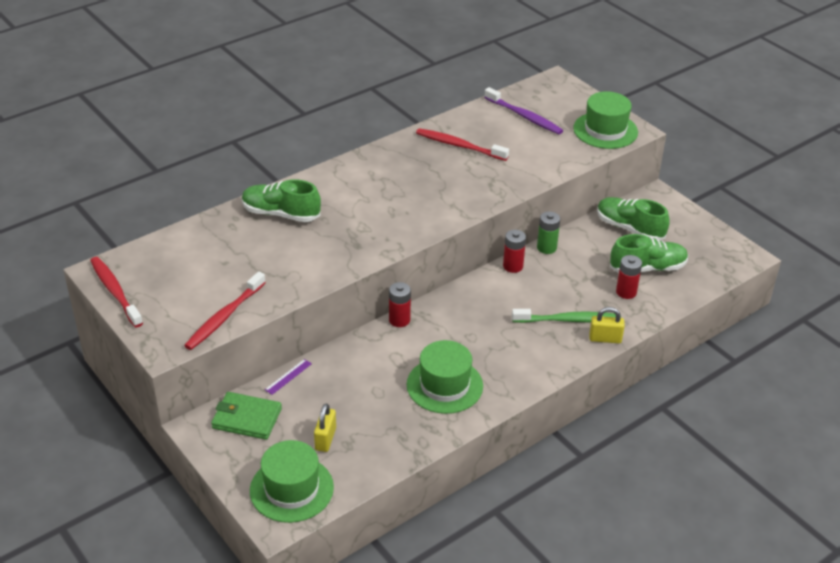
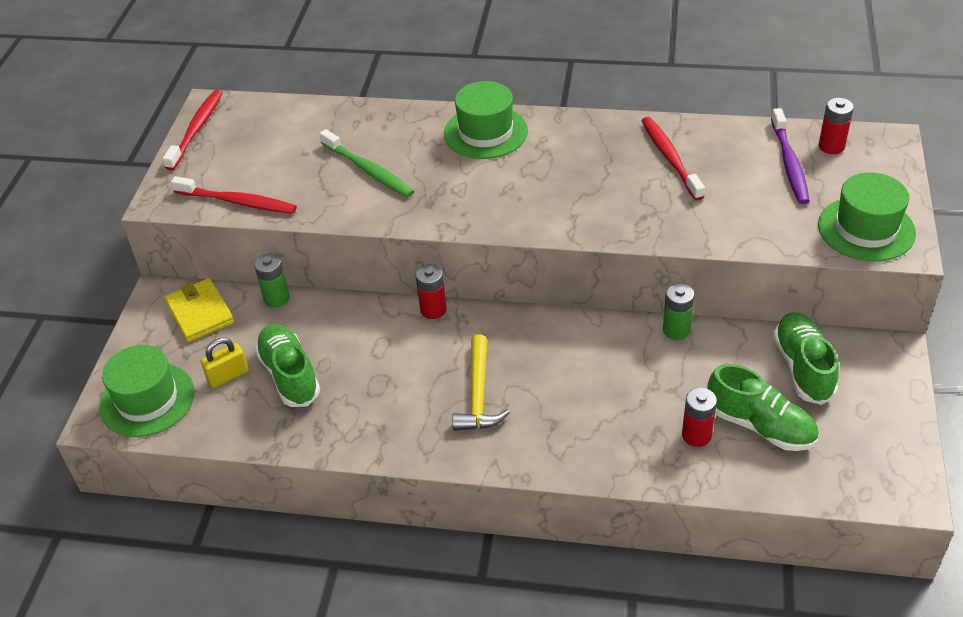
camera: 50 degrees right, 5 degrees up
red toothbrush [184,272,266,350] -> red toothbrush turned 150 degrees counterclockwise [171,176,297,214]
green wallet [211,392,282,440] -> yellow wallet [164,278,234,342]
green shoe [242,179,321,222] -> green shoe moved to [255,324,320,407]
purple ruler [265,359,312,395] -> green battery [254,254,290,308]
green hat [407,340,483,414] -> green hat moved to [444,81,528,159]
red battery [503,230,526,273] -> red battery moved to [818,98,854,154]
green toothbrush [512,309,621,323] -> green toothbrush moved to [319,129,414,198]
yellow padlock [589,307,625,343] -> none
none -> yellow hammer [452,334,510,431]

